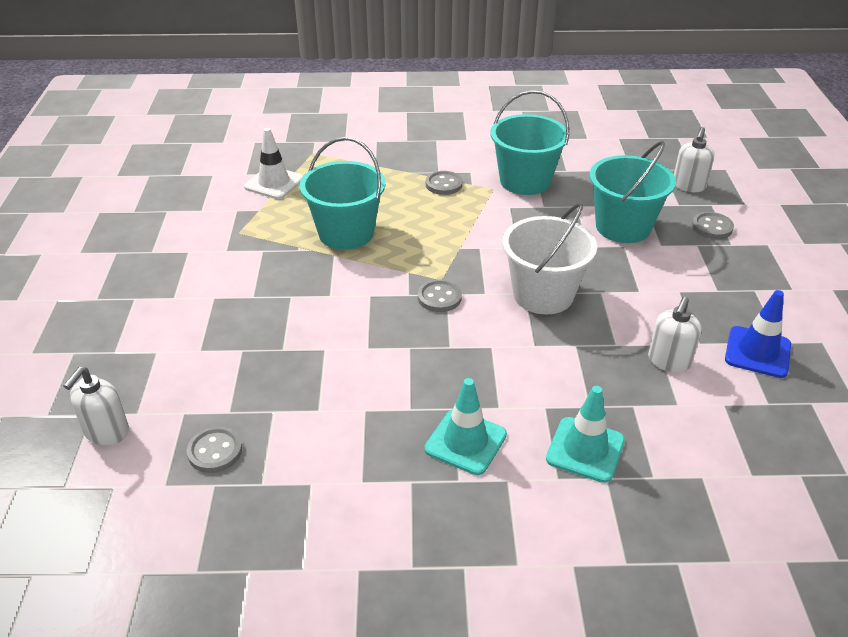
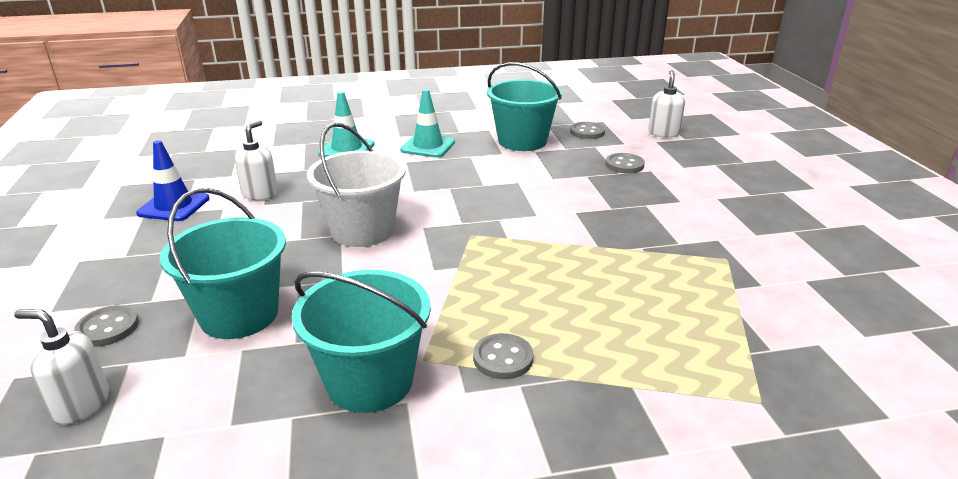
camera: 170 degrees right, 10 degrees down
white traffic cone [244,128,303,199] -> none
turquoise bucket [300,137,386,250] -> turquoise bucket moved to [487,62,562,151]
grey button [418,280,462,312] -> grey button moved to [605,153,645,174]
white soap dispenser [674,127,714,192] -> white soap dispenser turned 90 degrees counterclockwise [14,309,109,424]

